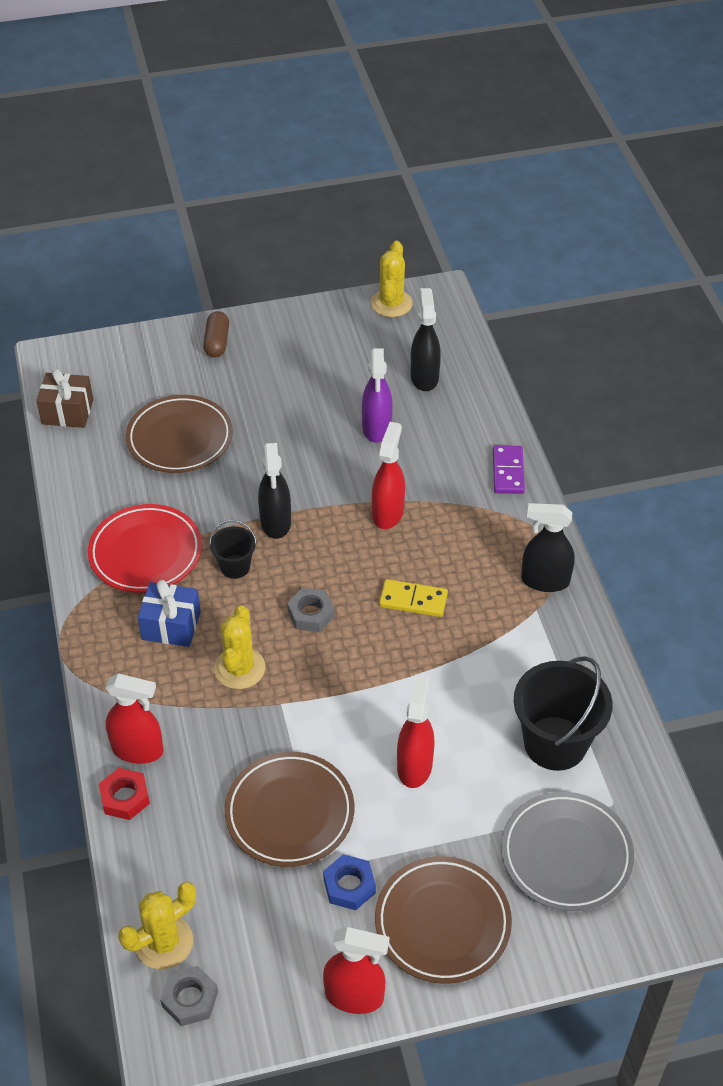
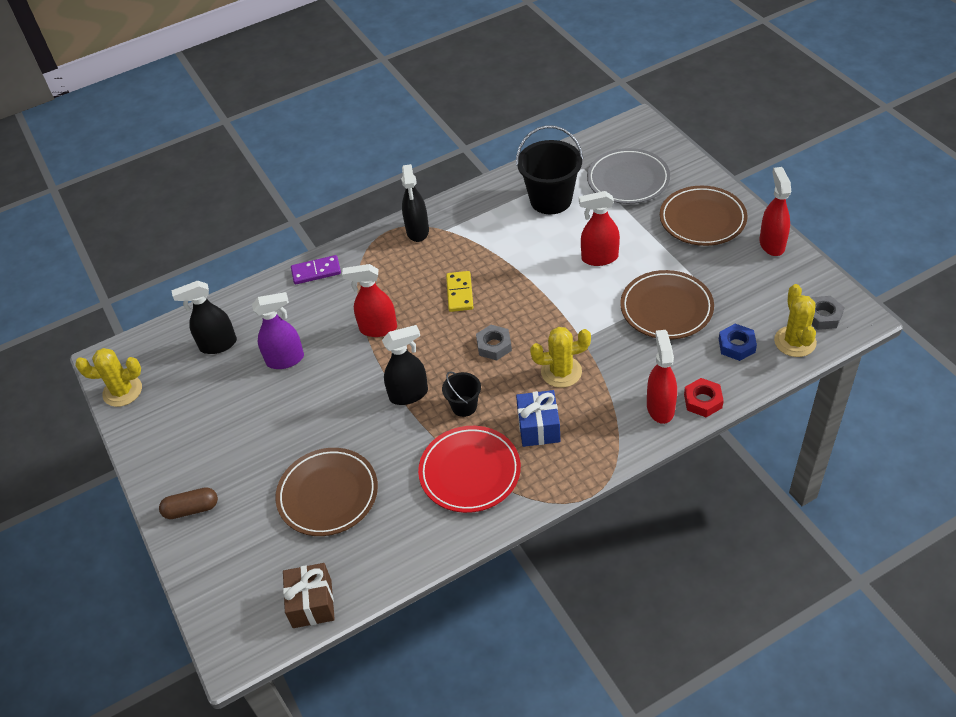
camera: 100 degrees left, 0 degrees up
yellow cactus [118,882,196,969] -> yellow cactus turned 45 degrees clockwise [774,284,817,357]
blue nut [323,854,376,910] -> blue nut moved to [719,324,757,361]

